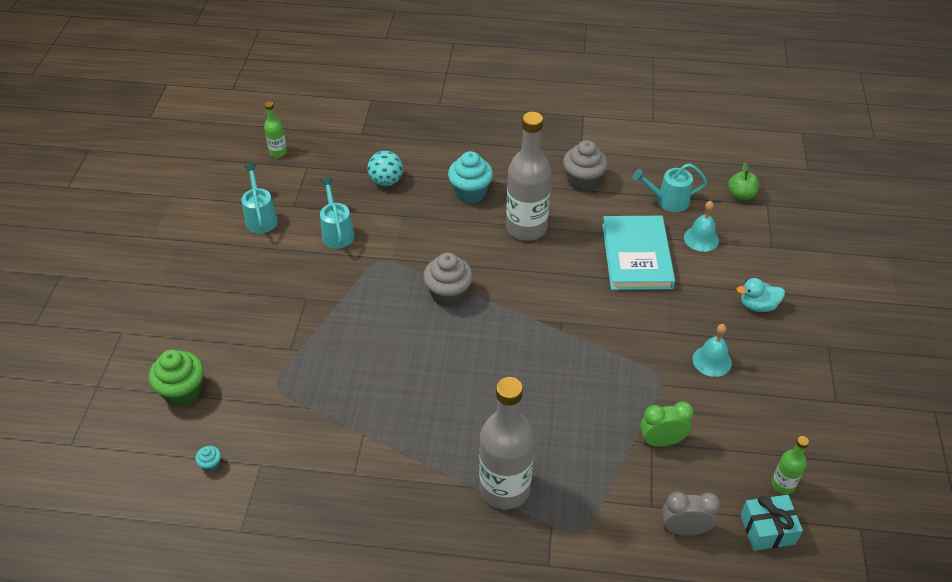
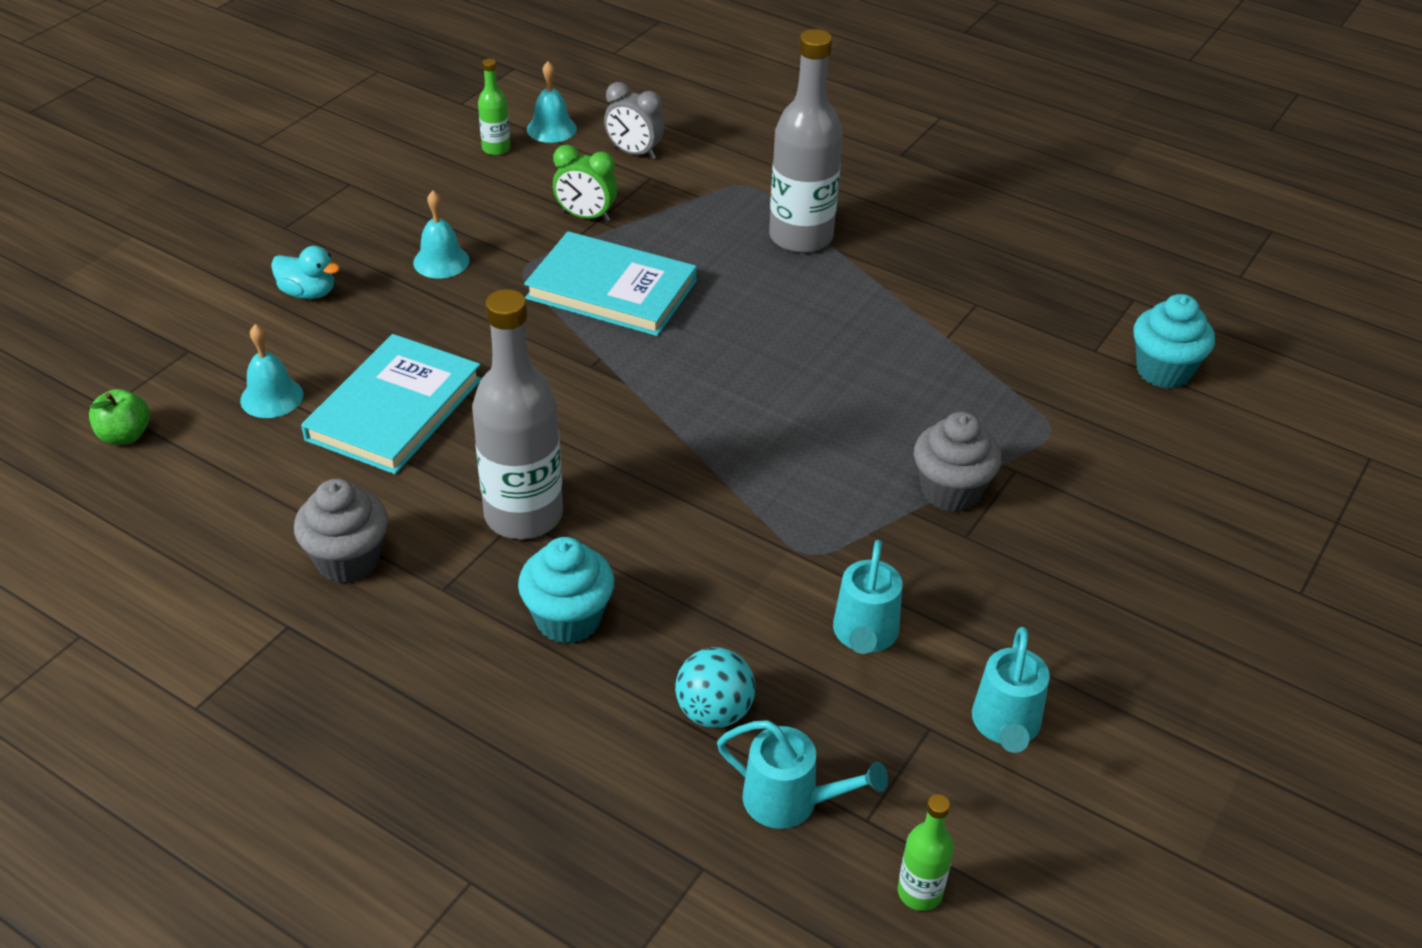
camera: 155 degrees left, 5 degrees down
green cupcake [149,350,204,407] -> none
turquoise cupcake [195,446,221,472] -> turquoise cupcake [1133,294,1215,389], size x2.24
grey cupcake [423,252,473,308] -> grey cupcake moved to [914,412,1002,512]
turquoise watering can [633,163,707,212] -> turquoise watering can moved to [717,720,888,829]
turquoise gift [740,495,803,551] -> turquoise bell [527,61,577,143]
none -> turquoise book [524,231,697,336]

